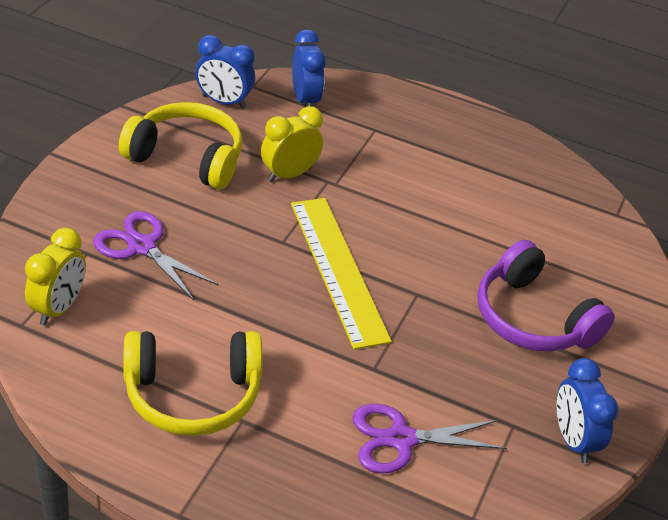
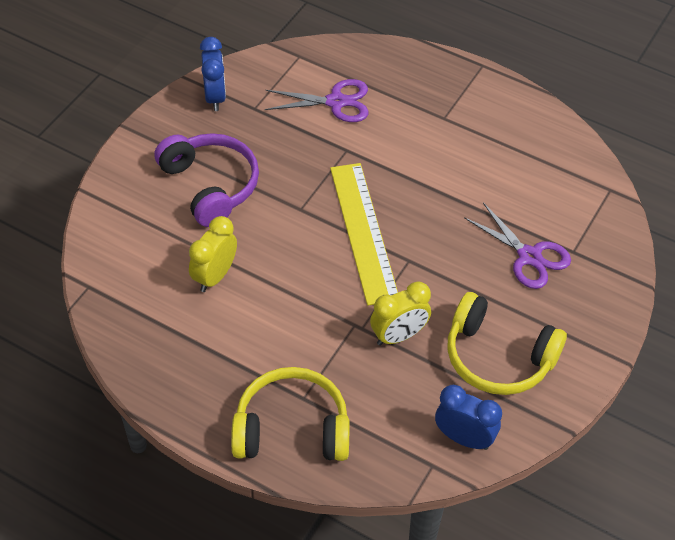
camera: 170 degrees left, 10 degrees up
yellow clock [25,228,86,326] -> yellow clock moved to [189,216,237,292]
yellow headphones [123,331,263,436] -> yellow headphones moved to [231,367,350,461]
blue clock [292,29,326,107] -> none

